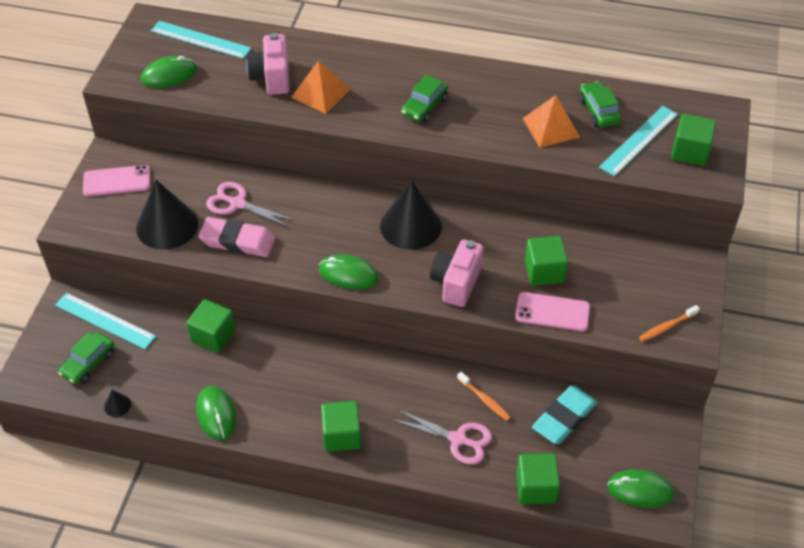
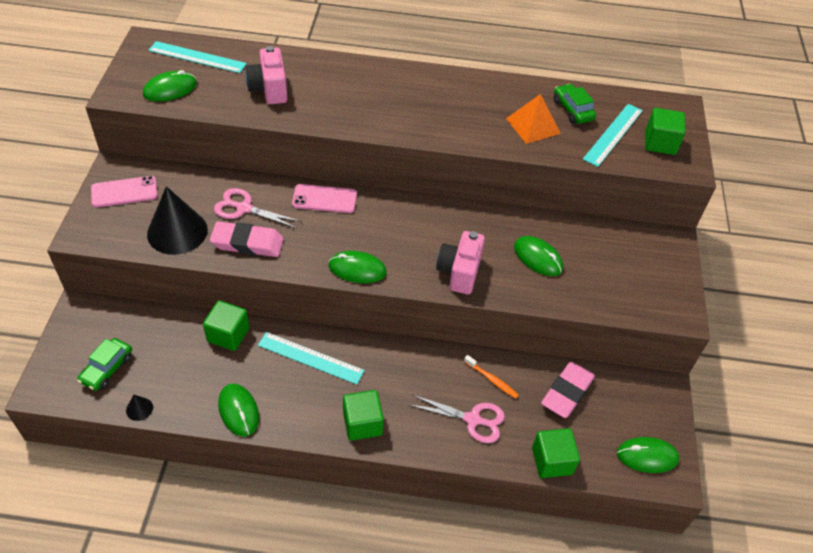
camera: 10 degrees left, 0 degrees up
turquoise ruler [55,293,156,349] -> turquoise ruler moved to [258,332,365,385]
orange pyramid [291,60,350,114] -> none
black cone [380,180,442,250] -> none
green car [401,75,448,122] -> none
pink phone [515,292,590,331] -> pink phone moved to [292,184,357,213]
green cube [525,236,568,286] -> green mouse [514,236,563,276]
turquoise eraser [532,386,598,444] -> pink eraser [541,362,595,418]
orange toothbrush [639,305,700,342] -> none

